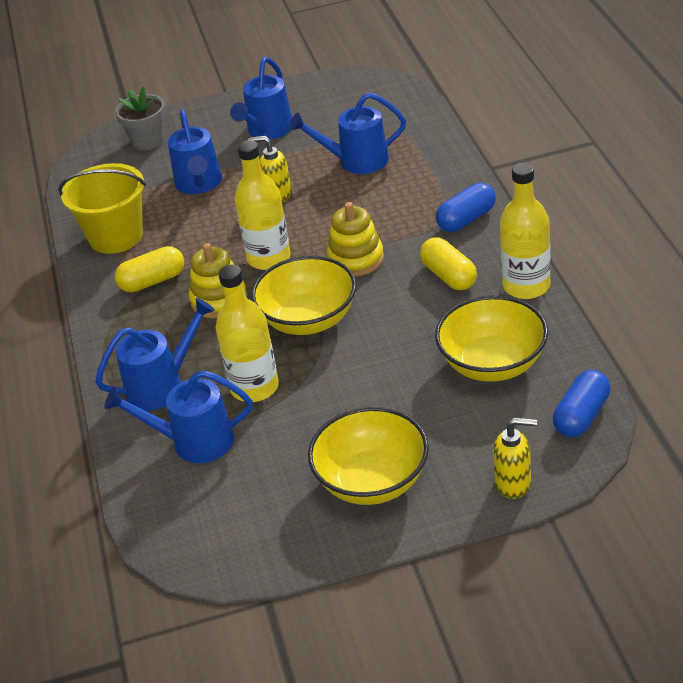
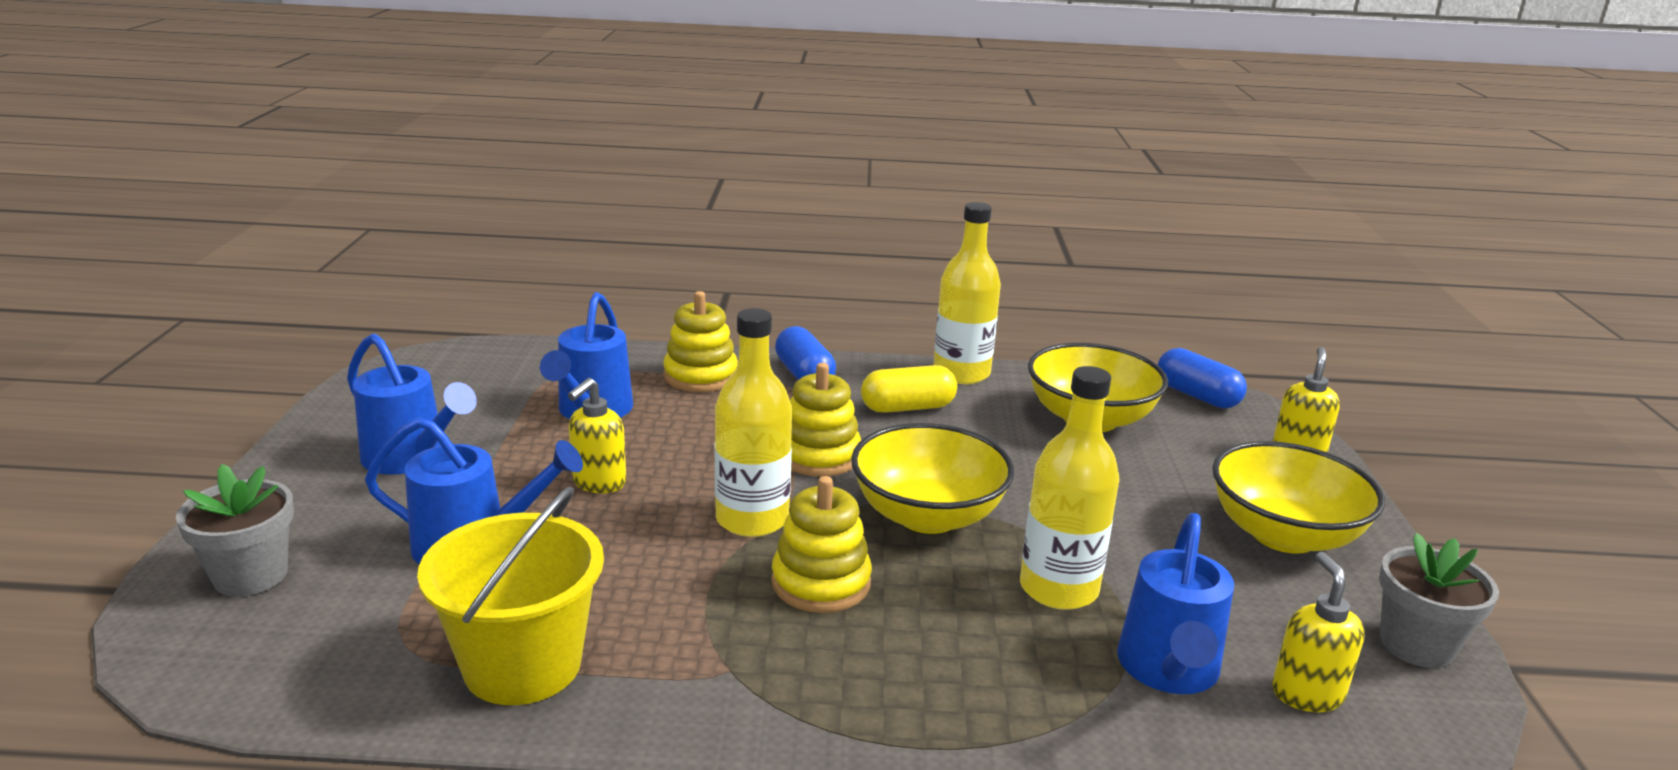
camera: 80 degrees left, 15 degrees down
blue watering can [95,298,215,411] -> none
yellow capsule [115,246,184,292] -> none
none -> yellow stacking toy [663,291,738,392]
none -> yellow soap dispenser [1272,552,1365,712]
none -> grey flower pot [1379,533,1499,668]

